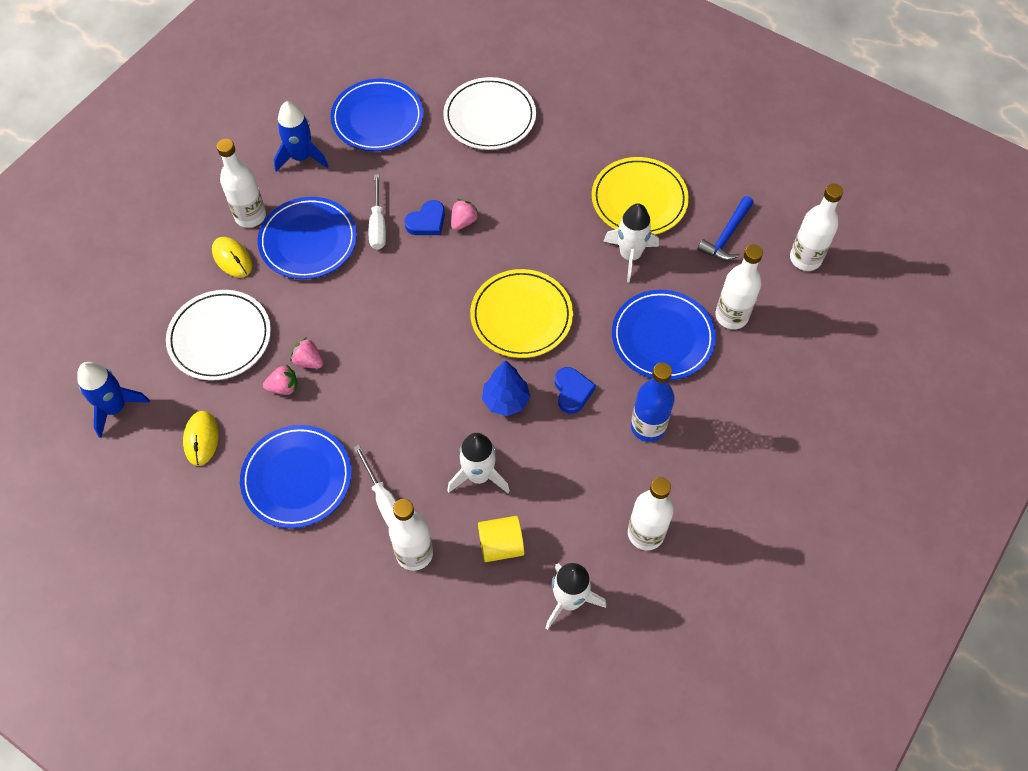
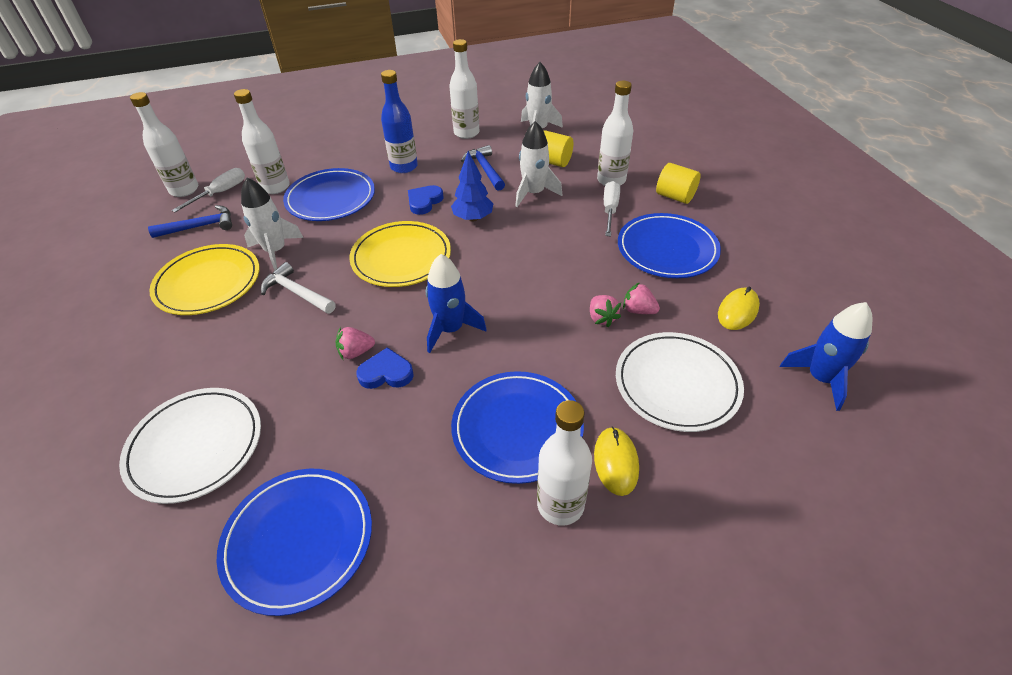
camera: 140 degrees left, 15 degrees down
blue rocket [274,101,329,172] -> blue rocket moved to [426,254,487,353]
white screwdriver [369,174,386,250] -> white screwdriver moved to [172,168,245,212]
none -> white hammer [261,262,336,314]
none -> blue hammer [461,145,505,191]
none -> yellow cylinder [656,163,701,204]

